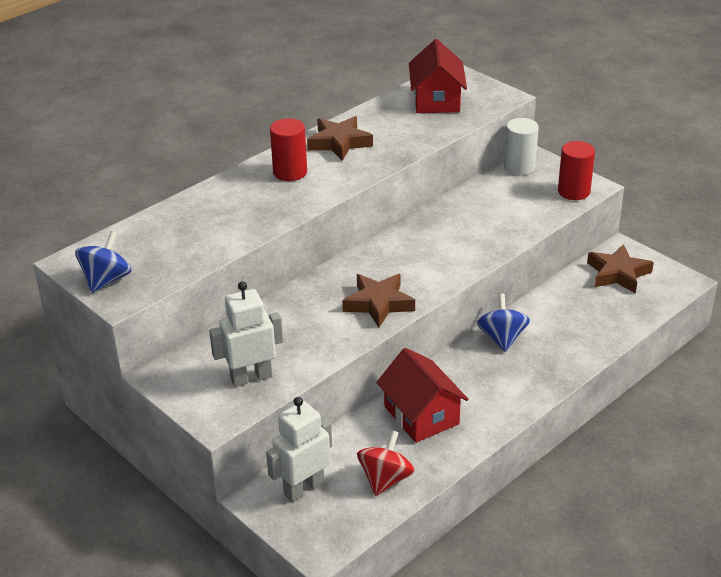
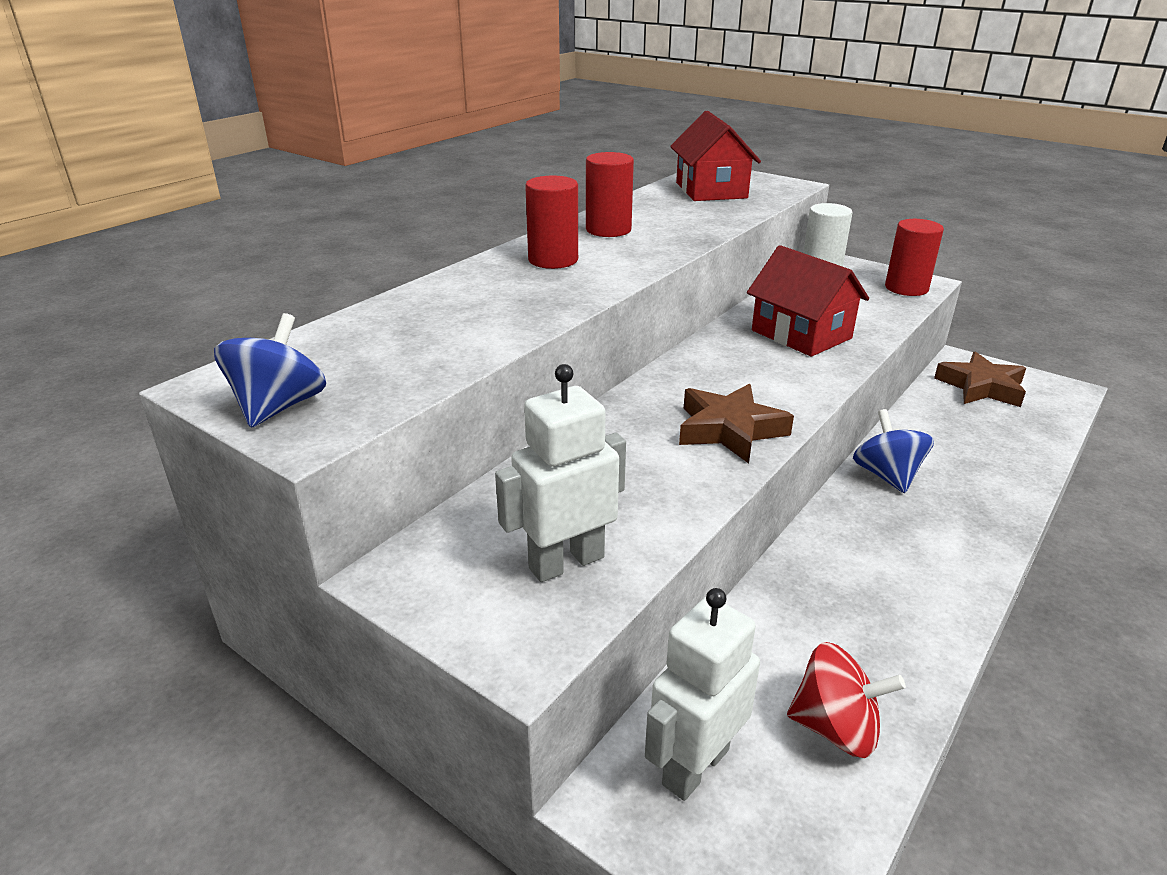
camera: 10 degrees left, 5 degrees down
brown star [307,116,373,161] -> red cylinder [586,152,634,237]
red spinning top [357,430,415,496] -> red spinning top turned 90 degrees clockwise [787,642,906,758]
red house [376,348,469,443] -> red house moved to [747,245,869,357]

